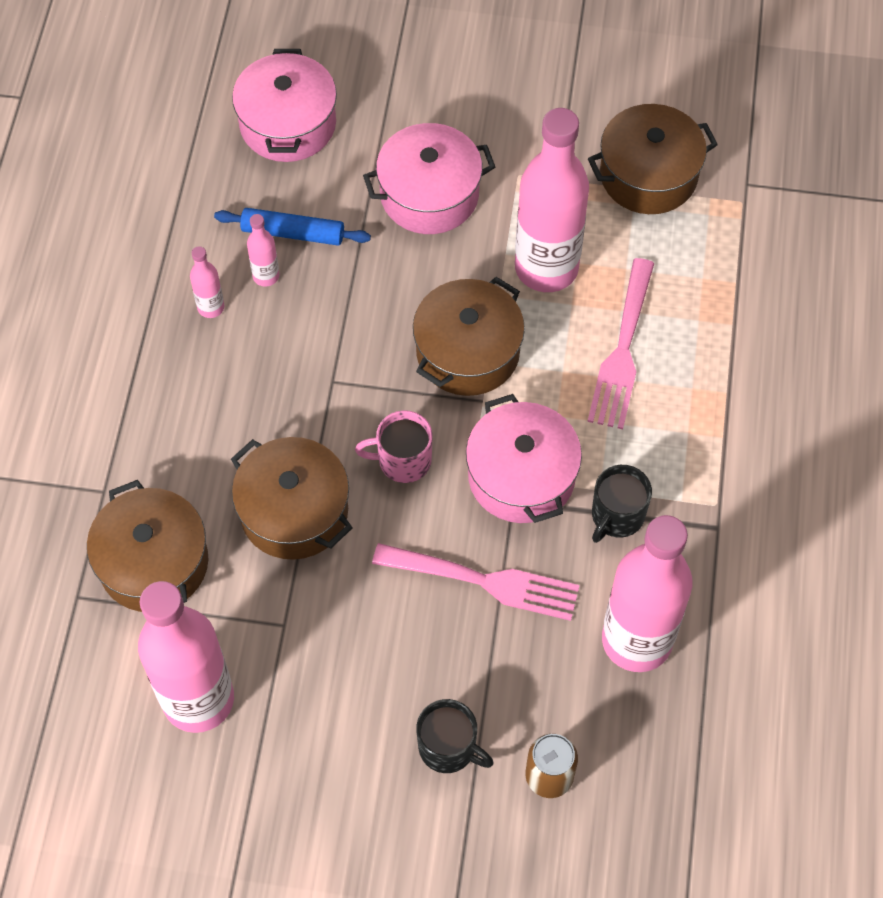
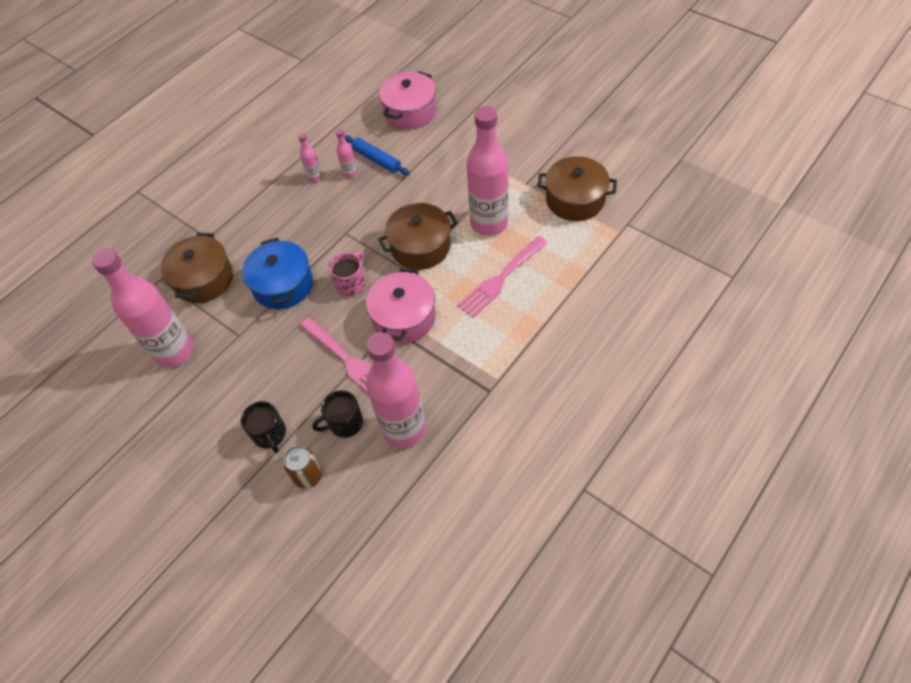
camera: 35 degrees right, 5 degrees down
brown pot [231,437,353,560] -> blue pot [242,238,313,309]
pink mug [355,410,433,483] -> pink mug turned 90 degrees clockwise [329,252,366,297]
pink pot [363,123,495,234] -> none
black mug [592,465,652,543] -> black mug moved to [312,390,363,438]

